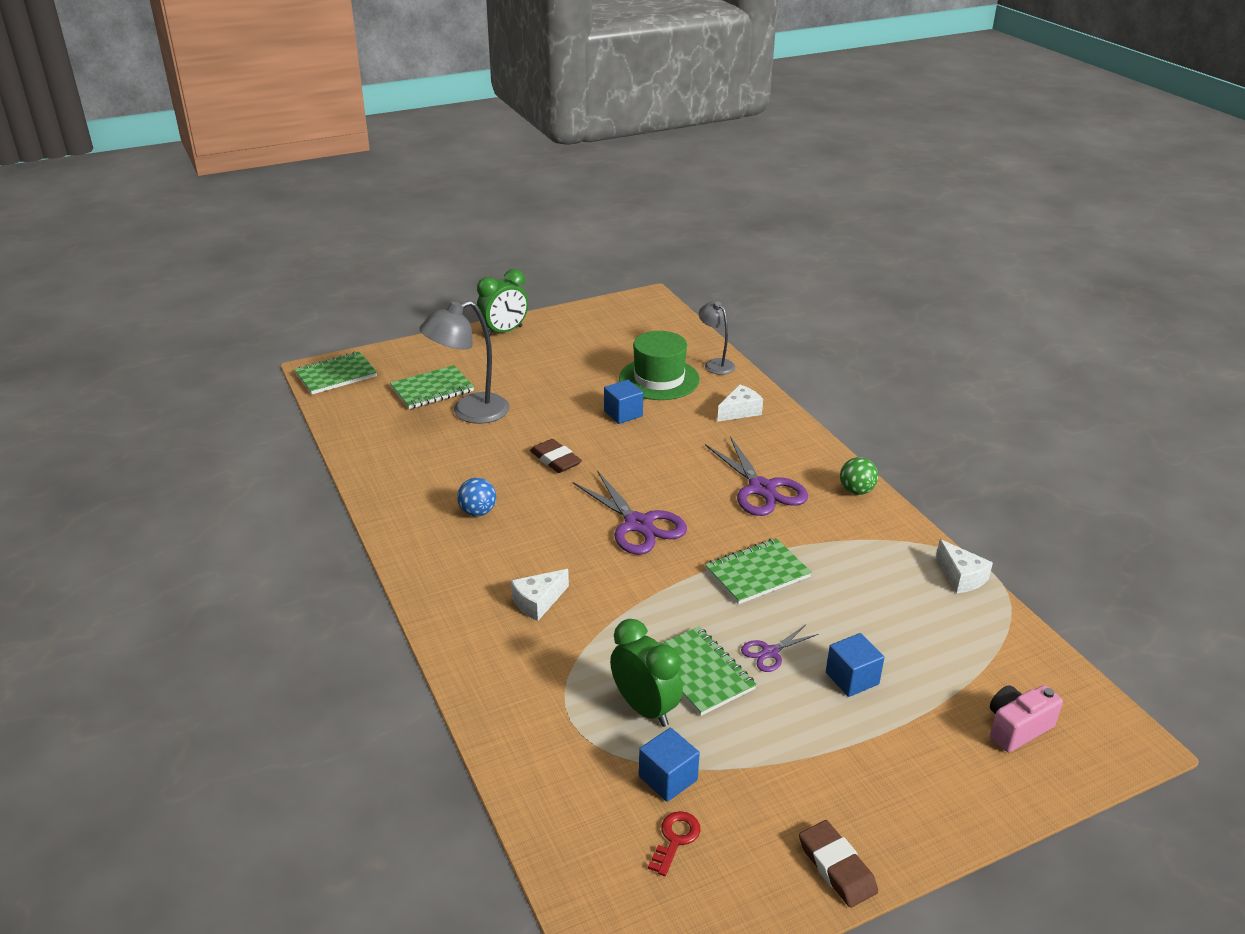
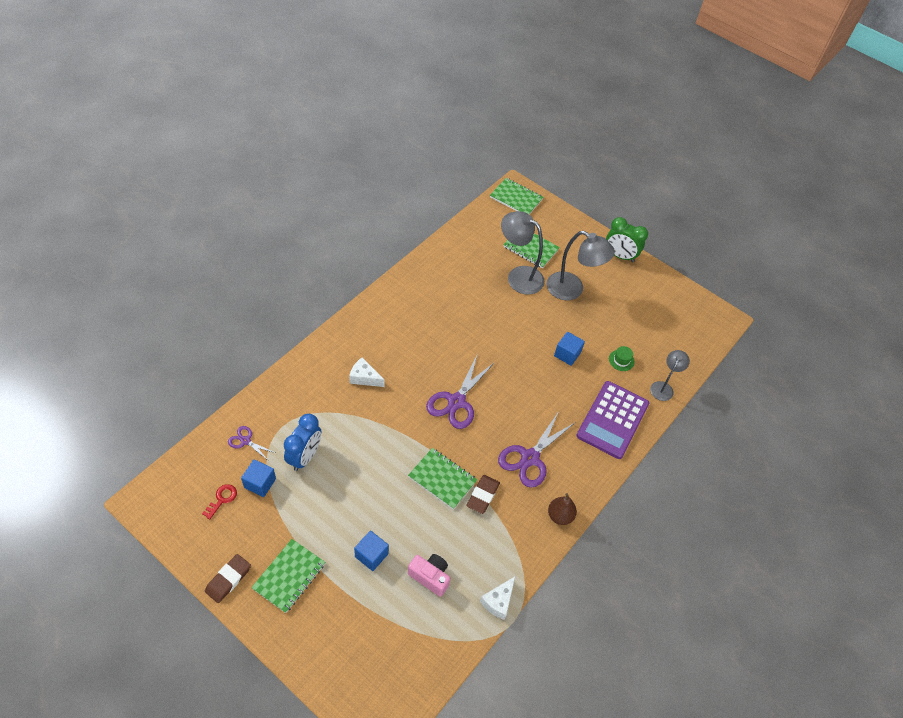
camera: 60 degrees right, 20 degrees up
blue ball [457,478,496,516] -> none
brown eraser [530,439,582,473] -> brown eraser moved to [466,475,500,514]
green clock [610,619,683,727] -> blue clock [284,414,321,471]
green hat [619,331,700,400] -> green hat [609,346,635,371], size x0.44
red key [648,811,700,876] -> red key turned 60 degrees counterclockwise [202,484,237,520]
green notebook [660,627,757,716] -> green notebook moved to [251,539,325,613]
white cheese [717,385,763,422] -> purple calculator [576,381,649,459]
purple scissors [741,625,818,672] -> purple scissors moved to [228,426,275,461]
green ball [840,457,878,495] -> brown pear [548,493,577,525]
pink camera [990,685,1063,752] -> pink camera moved to [408,554,450,597]
none -> grey lamp [546,231,615,300]

